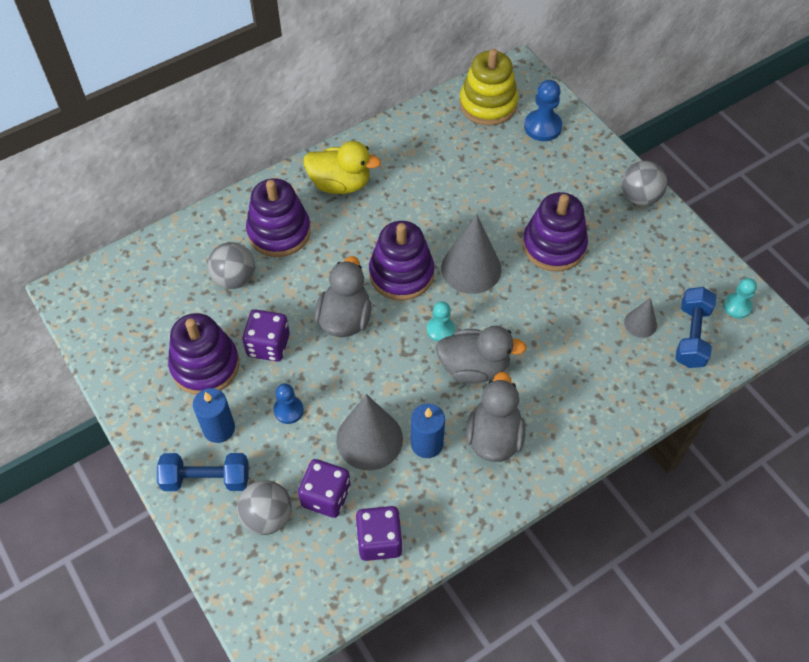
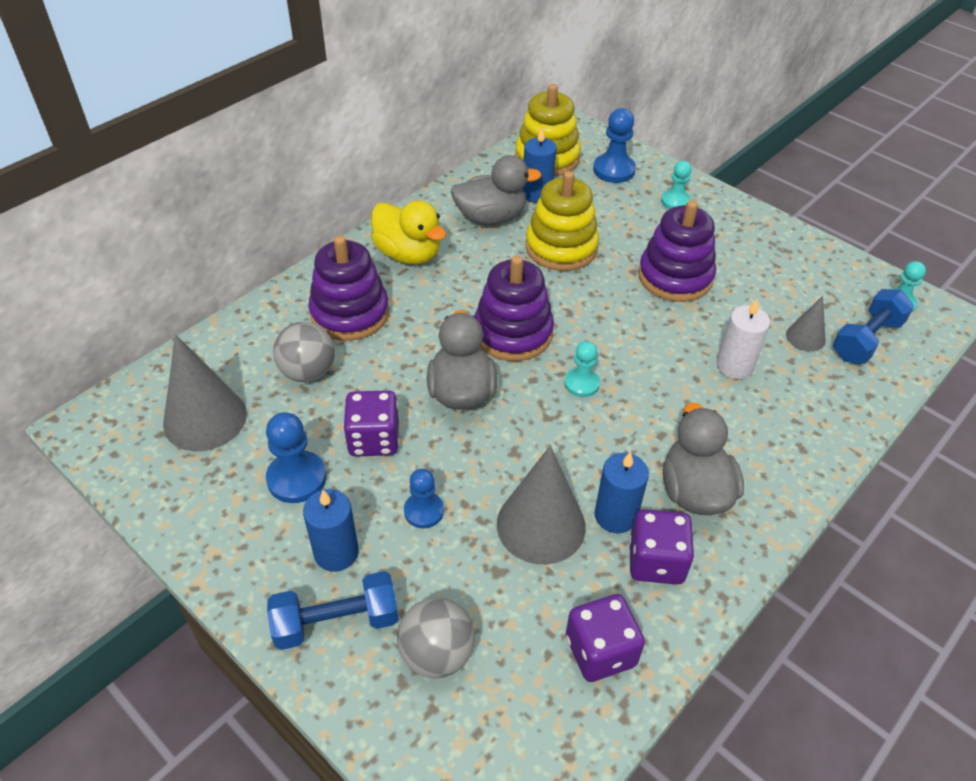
camera: 15 degrees left, 10 degrees down
purple stacking toy [168,313,239,395] -> blue pawn [266,412,326,503]
purple dice [298,459,351,518] -> purple dice moved to [629,509,694,585]
yellow duck [303,141,381,194] -> yellow duck turned 45 degrees clockwise [371,200,446,265]
grey duck [436,326,527,383] -> grey duck moved to [451,155,542,225]
grey cone [441,214,501,294] -> grey cone moved to [163,335,247,451]
grey ball [622,161,667,206] -> none
blue dumbbell [675,287,716,368] -> blue dumbbell turned 45 degrees clockwise [833,289,914,364]
none -> blue candle [523,128,557,203]
none -> yellow stacking toy [526,171,599,271]
none -> turquoise pawn [661,161,691,209]
none -> white candle [716,299,770,380]

